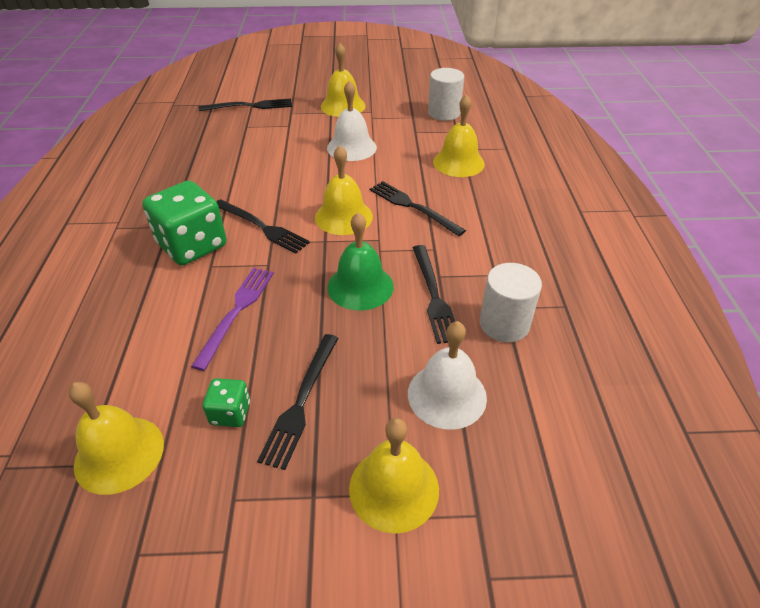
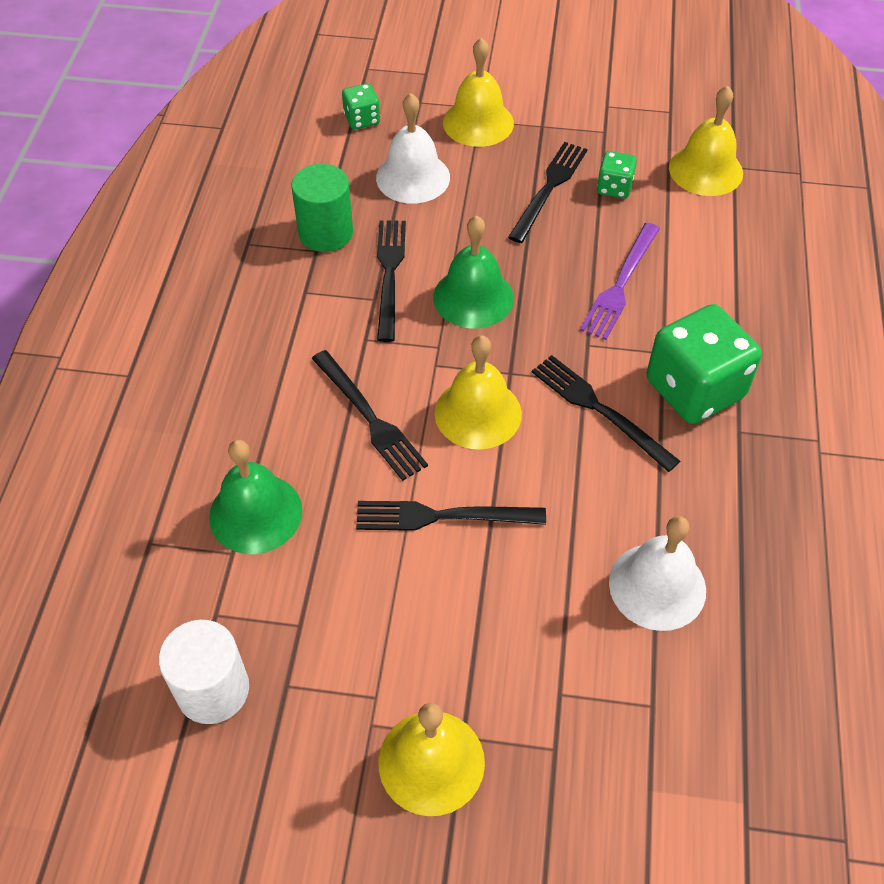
camera: 170 degrees left, 10 degrees up
black fork [199,99,292,111] -> black fork moved to [356,501,546,531]
white bell [327,80,377,161] -> white bell moved to [609,516,706,631]
yellow bell [433,94,485,177] -> green bell [209,440,302,554]
white cylinder [480,263,542,342] -> green cylinder [291,164,353,252]
none -> green dice [342,83,380,130]

